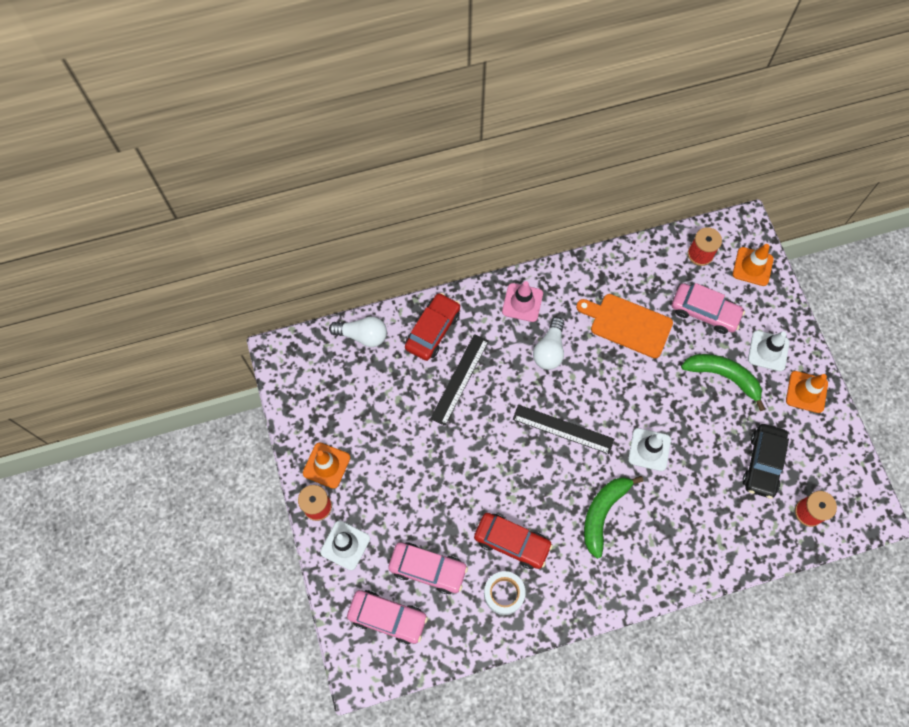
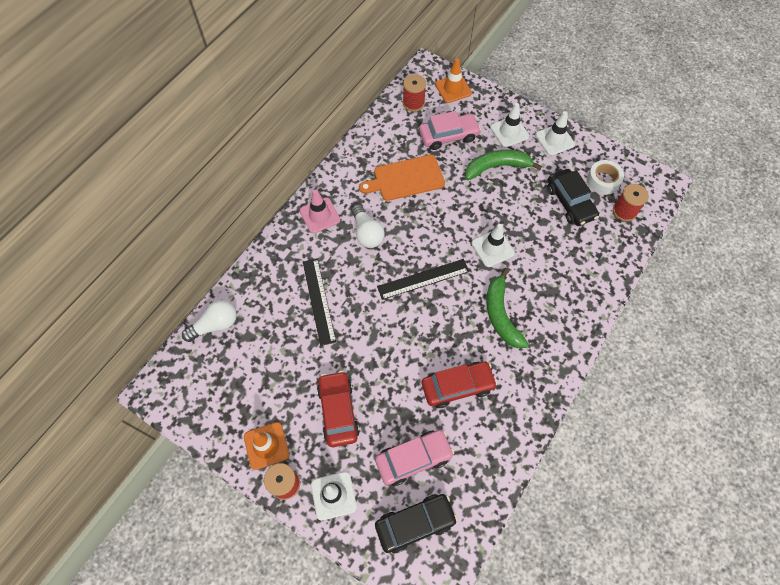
camera: 40 degrees left, 5 degrees down
pink car [347,590,428,645] -> black car [375,494,458,553]
red car [405,293,460,361] -> red car moved to [317,371,359,447]
white tape [484,571,526,615] -> white tape moved to [587,160,624,195]
orange traffic cone [786,371,828,413] -> white traffic cone [535,111,575,156]

